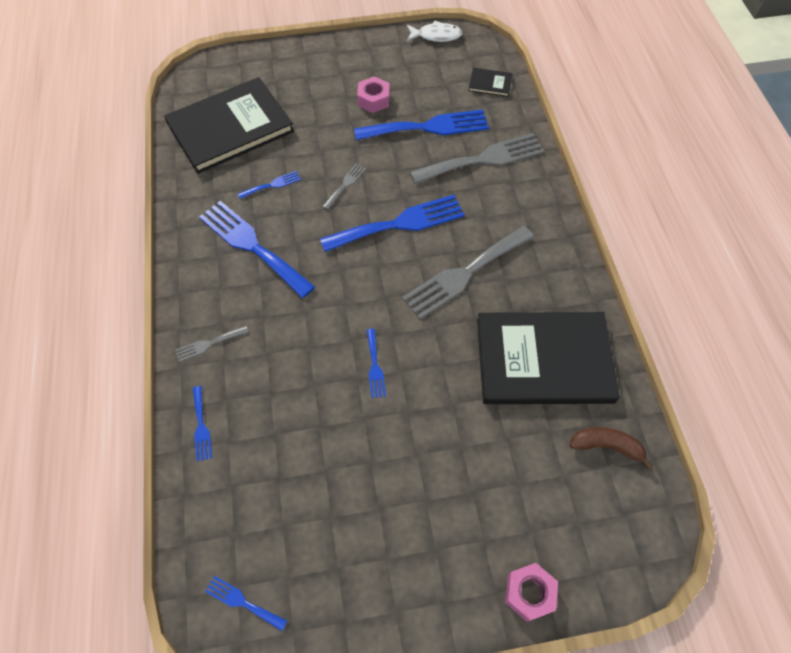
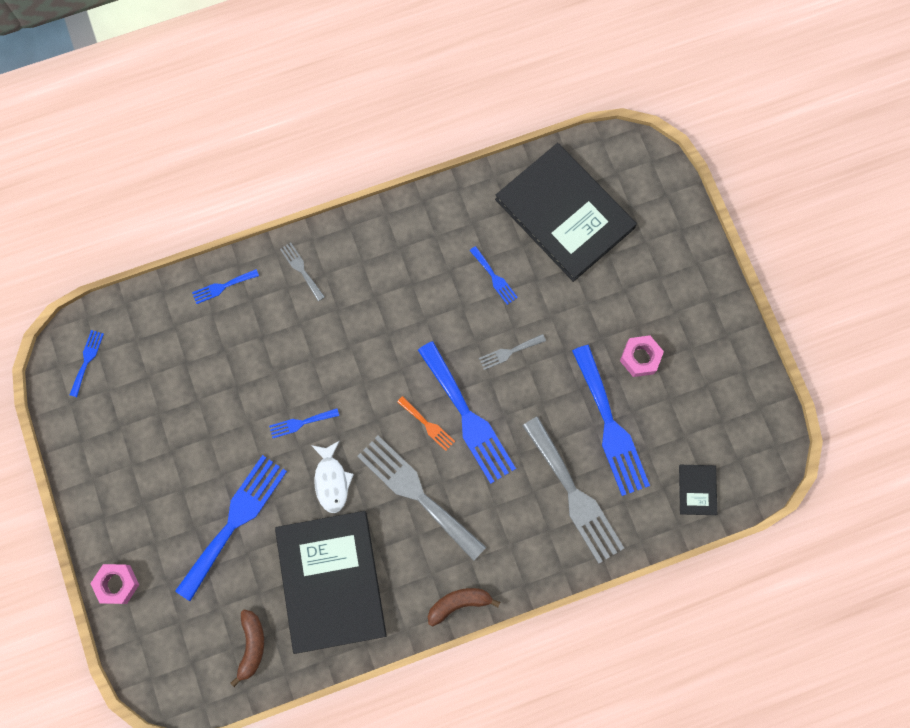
camera: 80 degrees right, 15 degrees up
blue fork [199,201,315,298] -> blue fork moved to [175,455,287,601]
grey fork [322,163,366,210] -> grey fork turned 135 degrees clockwise [479,334,546,370]
white fish [407,21,463,42] -> white fish moved to [311,441,354,513]
none -> orange fork [397,396,455,451]
none -> brown banana [428,588,500,627]

